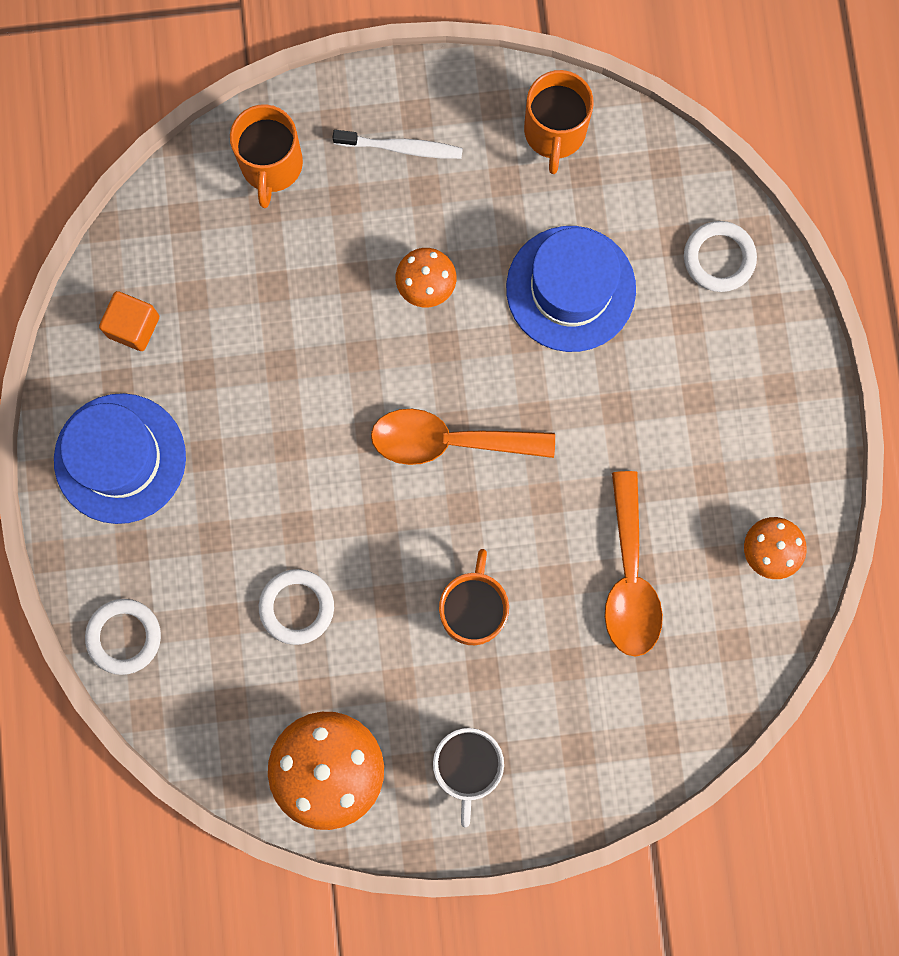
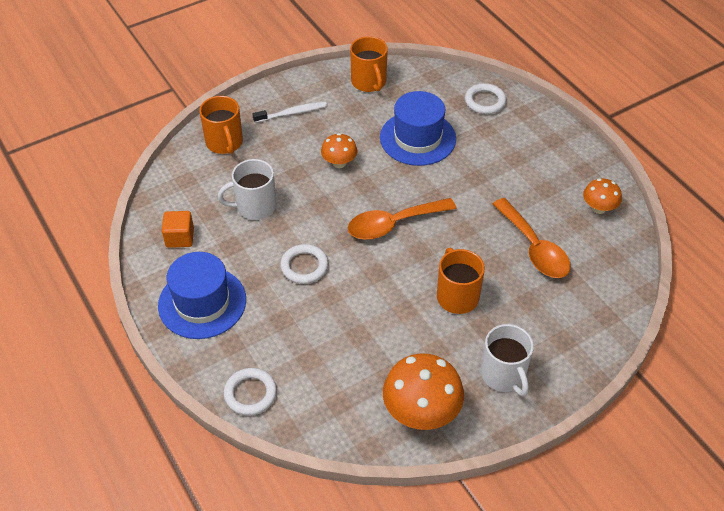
camera: 25 degrees left, 30 degrees down
white ring [259,569,334,645] -> white ring moved to [280,244,328,284]
none -> white mug [218,159,276,220]

